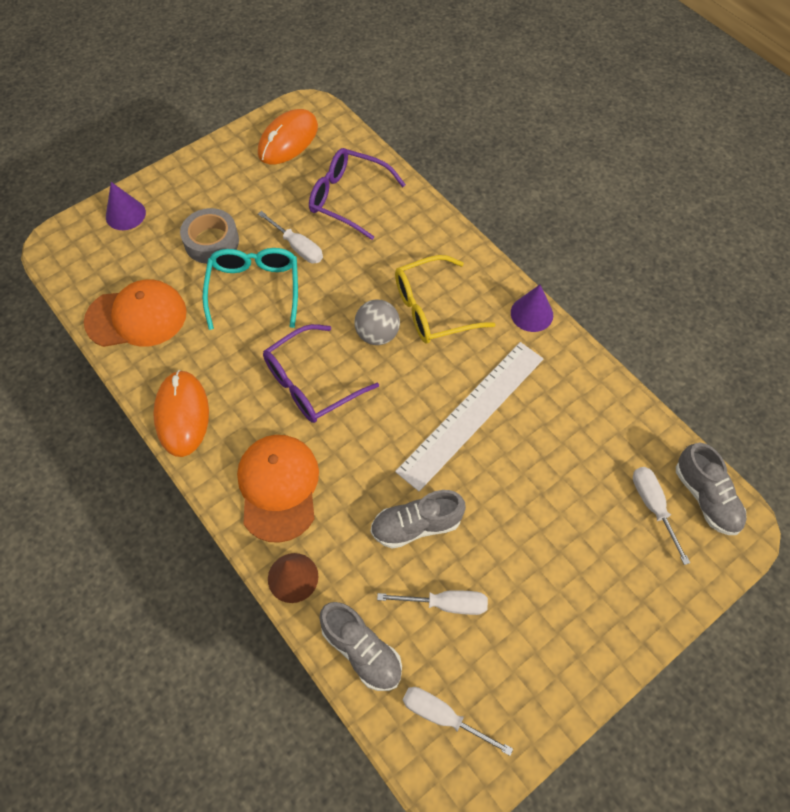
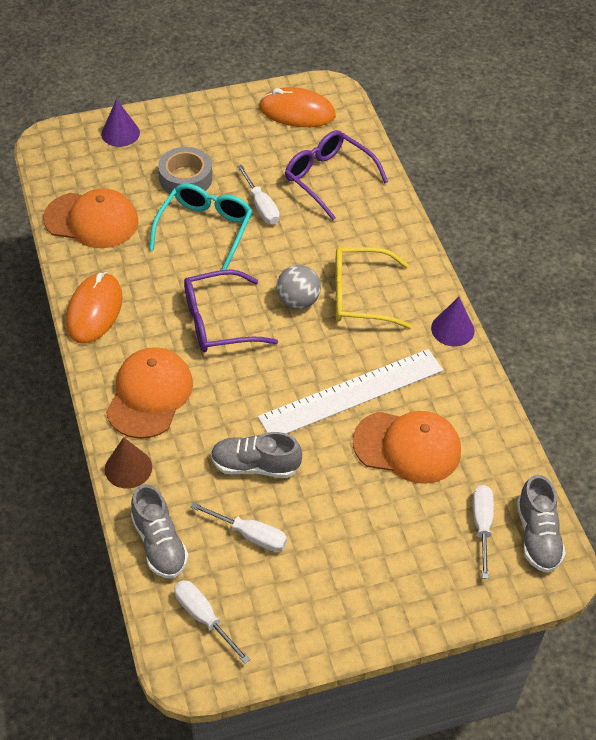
camera: 20 degrees right, 10 degrees down
orange mouse [258,109,318,164] -> orange mouse turned 45 degrees clockwise [259,87,336,127]
none -> orange cap [353,411,461,484]

